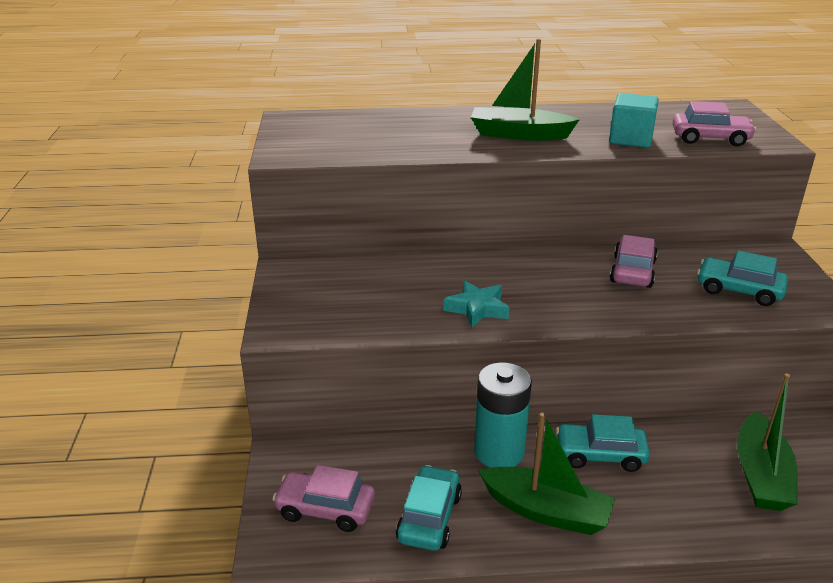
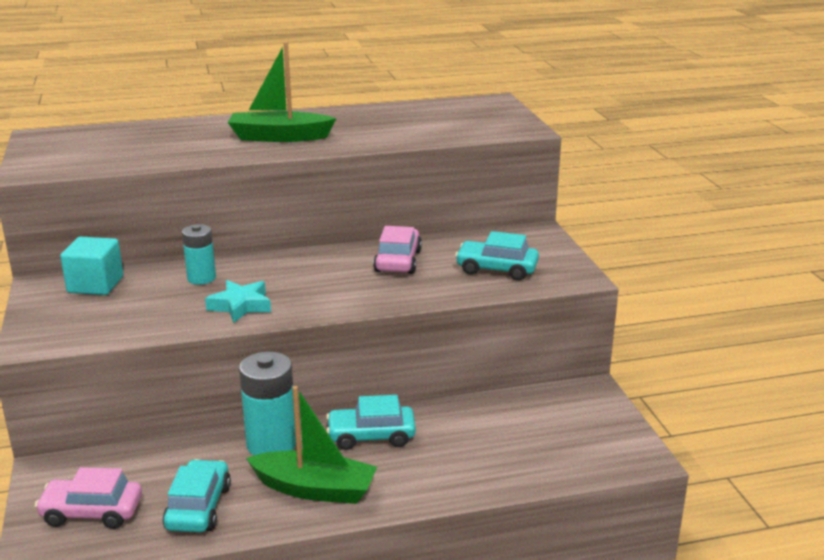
camera: 10 degrees left, 5 degrees down
turquoise cube [609,93,659,148] -> turquoise cube moved to [60,237,123,295]
pink car [673,101,756,146] -> none
green boat [737,374,798,511] -> none
none -> turquoise battery [182,224,216,285]

